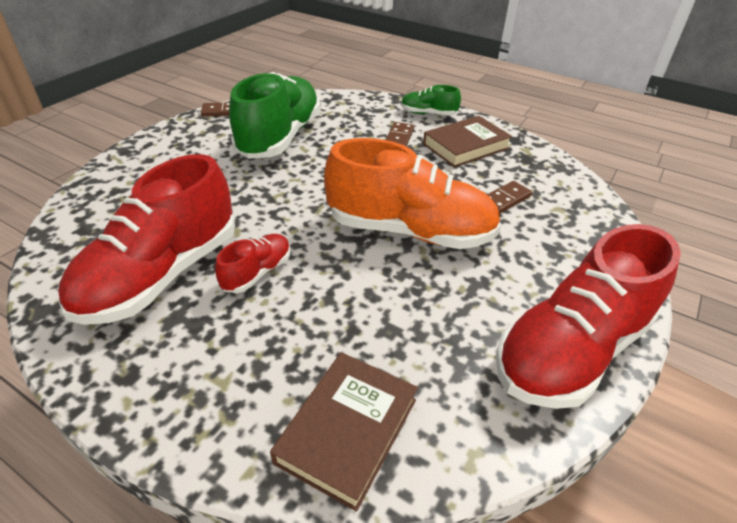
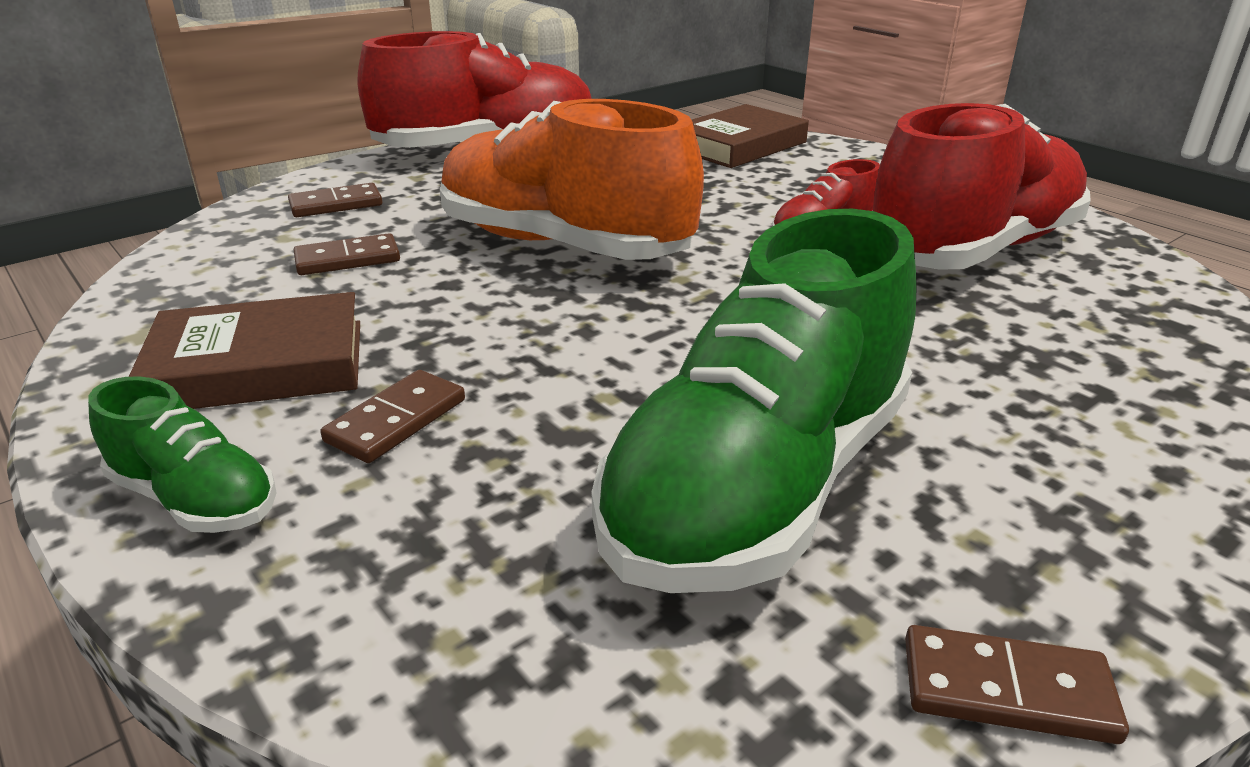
camera: 160 degrees left, 10 degrees down
none -> brown domino [288,183,382,217]

